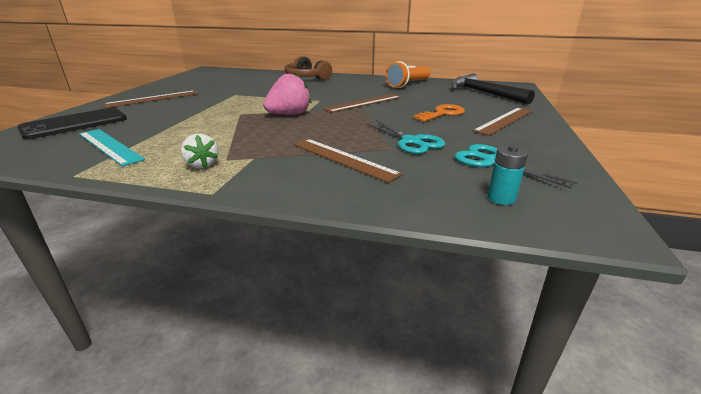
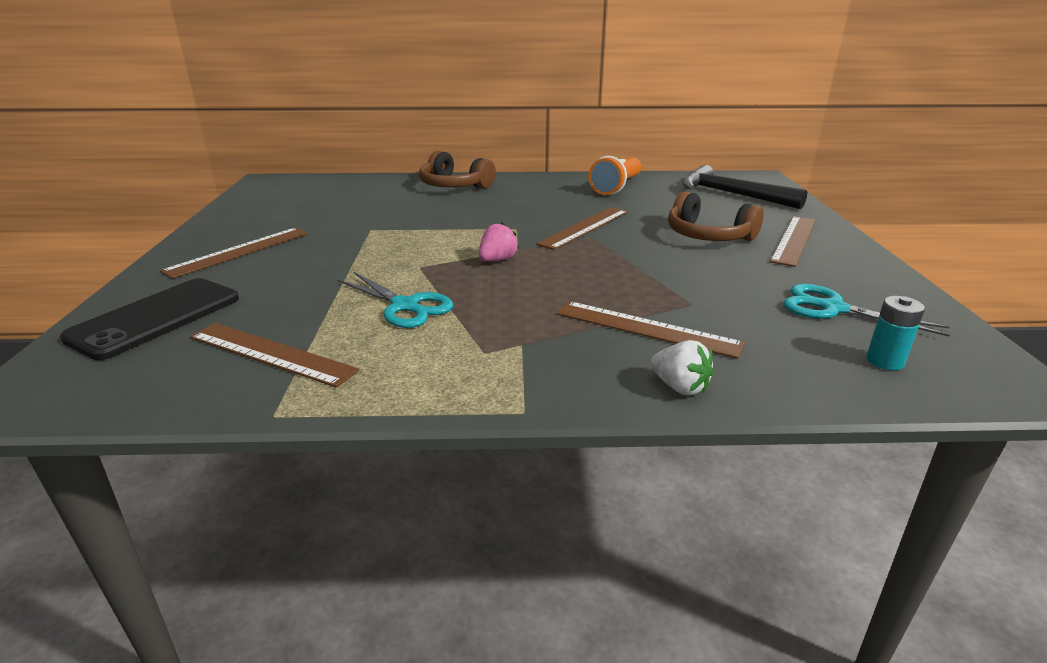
camera: 15 degrees left, 0 degrees up
turquoise ruler [79,129,145,166] -> brown ruler [190,323,360,387]
white strawberry [181,134,218,169] -> white strawberry moved to [650,340,714,395]
pink strawberry [263,72,311,115] -> pink strawberry [478,222,519,262], size x0.61
turquoise scissors [366,120,445,154] -> turquoise scissors moved to [337,272,453,328]
orange key [413,104,465,122] -> brown headphones [668,191,764,241]

